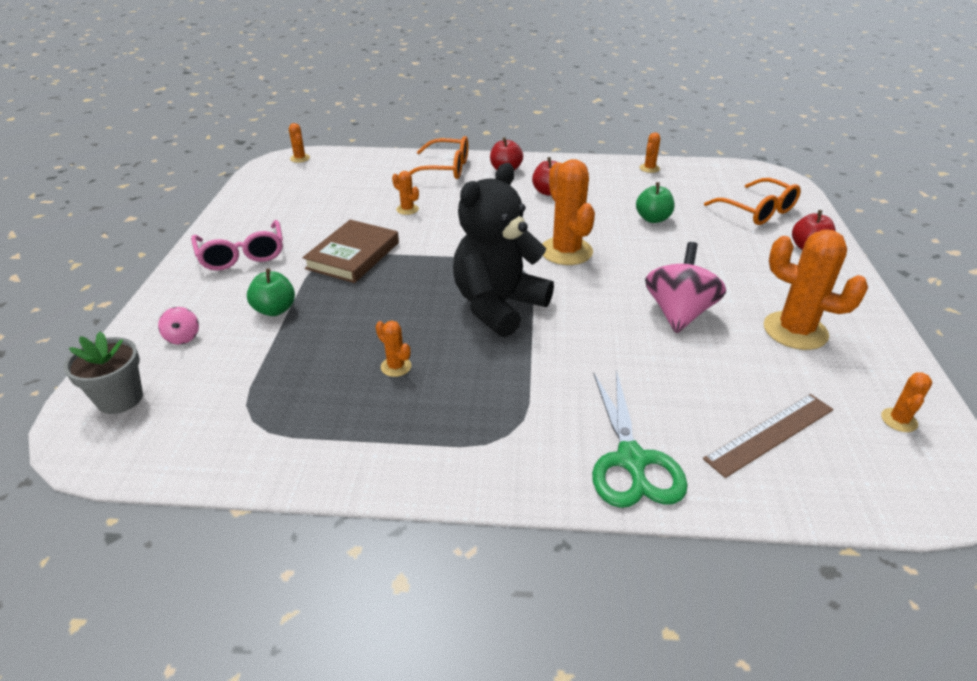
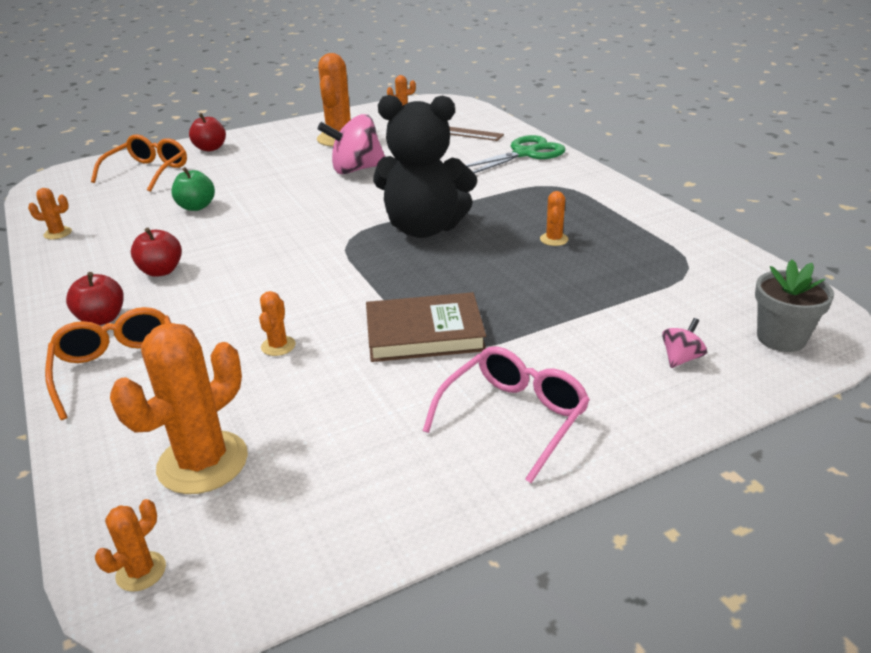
camera: 120 degrees left, 5 degrees down
green apple [247,269,295,316] -> none
orange cactus [542,159,595,265] -> orange cactus moved to [110,323,248,494]

